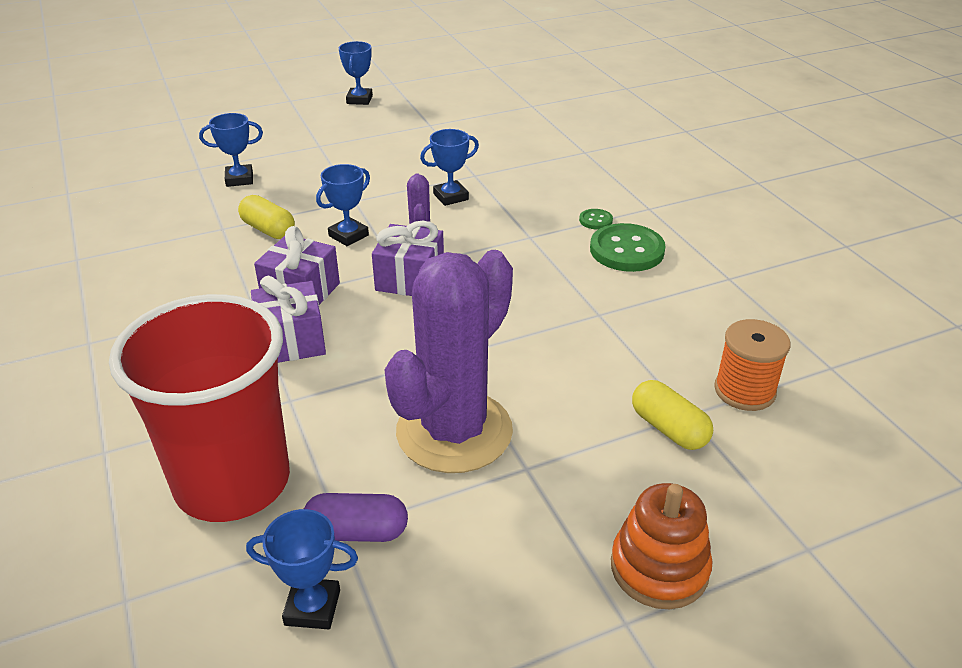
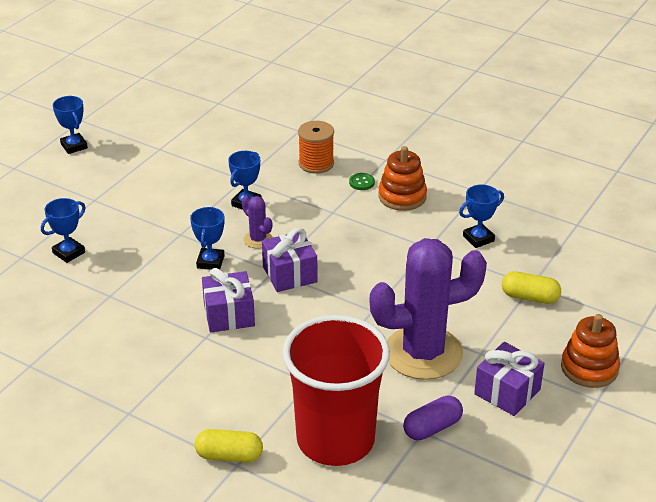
camera: 35 degrees left, 0 degrees up
yellow capsule [238,195,295,239] -> yellow capsule moved to [195,429,263,462]
blue trophy [246,509,358,629] -> blue trophy moved to [459,185,504,248]
purple gift [251,276,326,363] -> purple gift moved to [474,342,545,416]
purple cactus [385,250,513,473] -> purple cactus turned 75 degrees clockwise [370,238,487,380]
green button [590,223,666,272] -> orange stacking toy [378,146,427,211]
orange spool [714,319,790,411] -> orange spool moved to [298,121,334,174]

